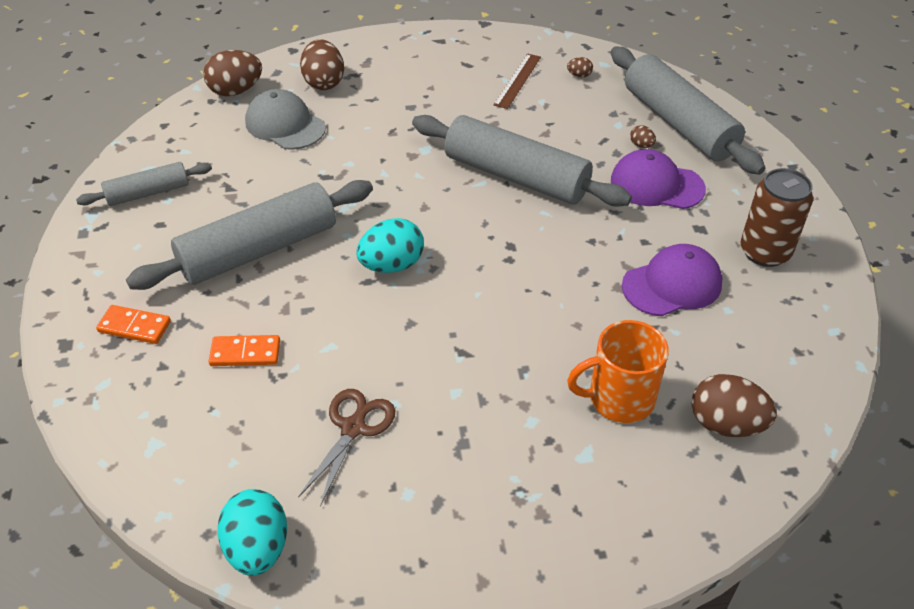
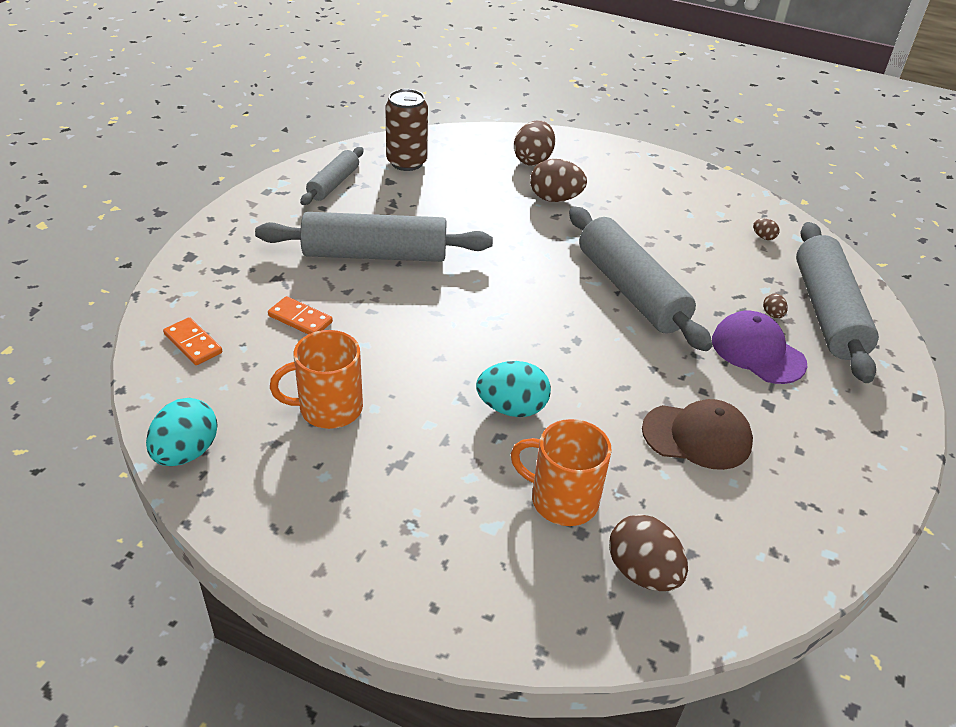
camera: 30 degrees right, 5 degrees down
grey rolling pin [76,162,212,206] -> grey rolling pin turned 75 degrees counterclockwise [300,147,364,205]
orange domino [96,305,171,344] -> orange domino moved to [163,317,222,365]
brown egg [203,50,262,96] -> brown egg moved to [530,159,587,202]
grey cap [245,89,326,150] -> none
brown scissors [298,389,395,507] -> orange mug [270,330,363,429]
turquoise egg [356,218,424,273] -> turquoise egg moved to [476,361,551,417]
brown ruler [494,54,541,109] -> none
purple cap [622,244,722,316] -> brown cap [642,399,753,470]
brown can [740,168,813,267] -> brown can moved to [385,89,428,171]

